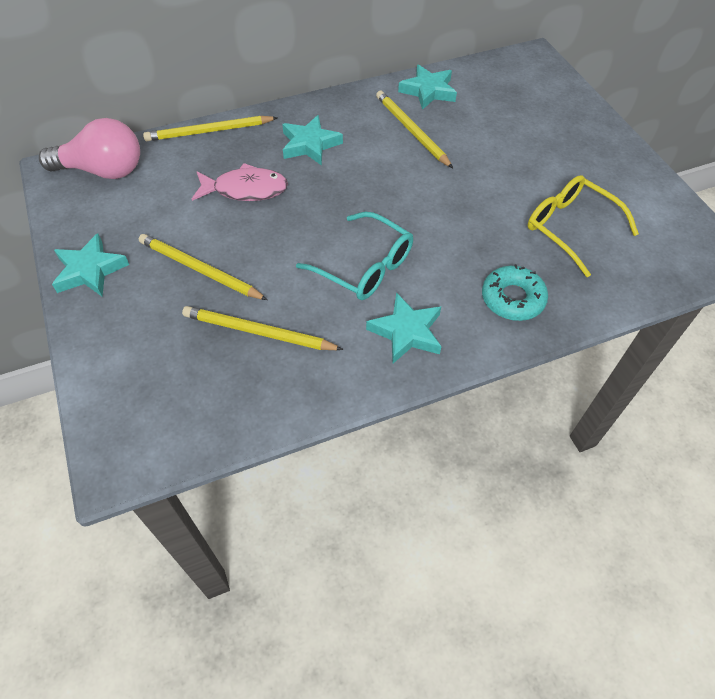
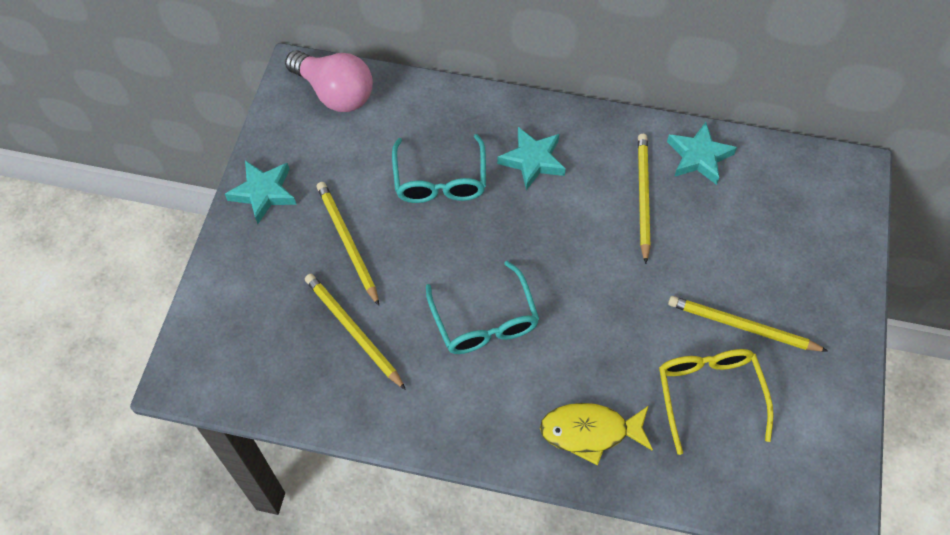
camera: 35 degrees right, 5 degrees up
yellow pencil [143,116,278,141] -> yellow pencil moved to [668,296,828,352]
pink fish [192,163,288,201] -> turquoise glasses [392,134,486,203]
turquoise star [366,292,442,364] -> none
turquoise donut [482,264,548,321] -> yellow fish [540,403,653,466]

